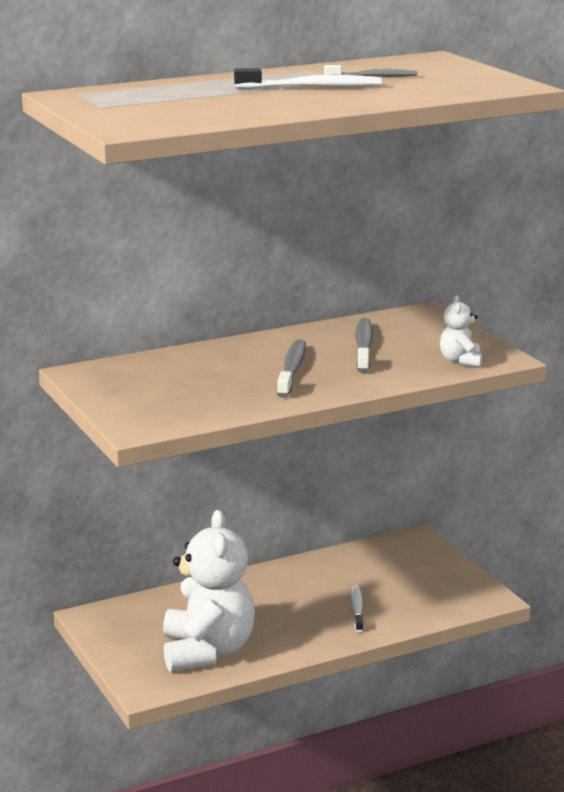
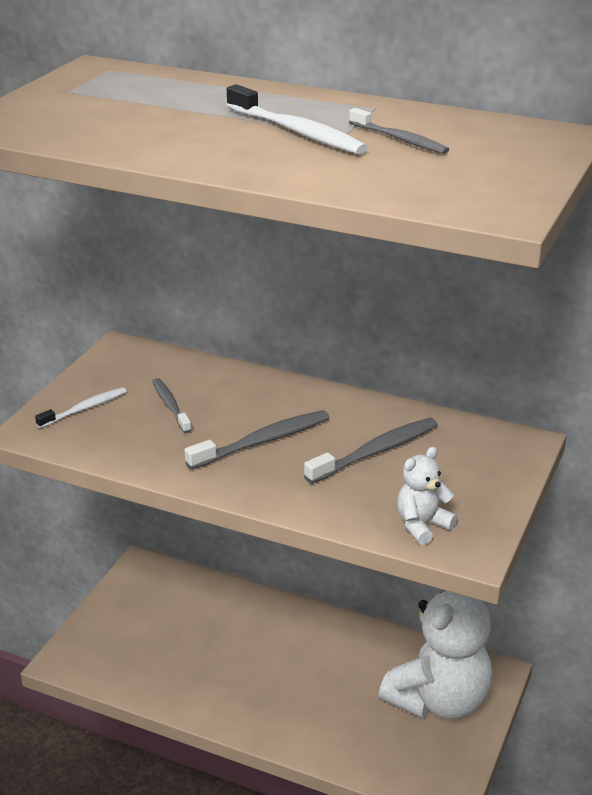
camera: 50 degrees right, 10 degrees up
white teddy bear [163,510,255,672] -> white teddy bear moved to [379,591,492,719]
white toothbrush [351,585,364,632] -> white toothbrush moved to [35,387,127,428]
none -> grey toothbrush [152,378,192,433]

